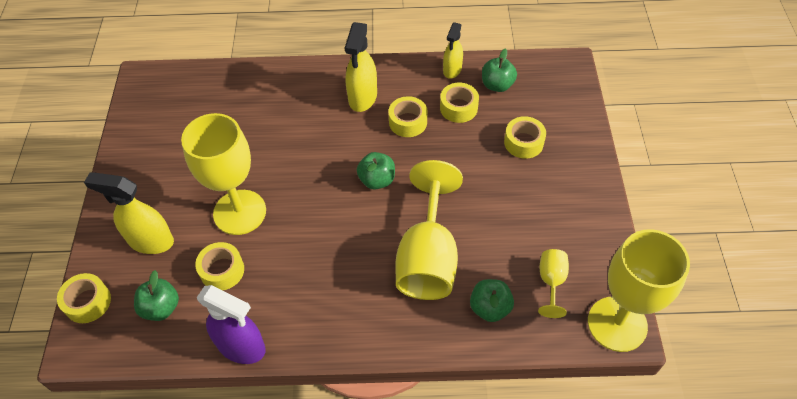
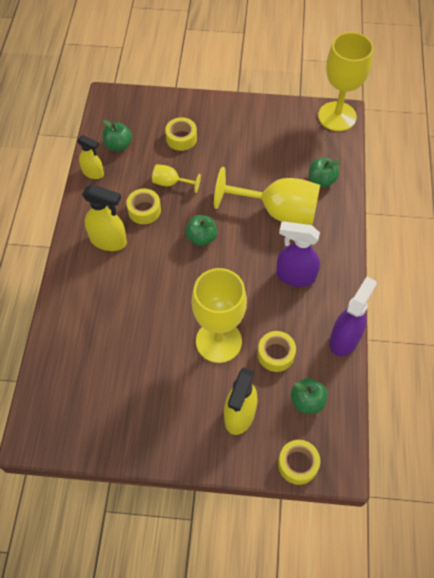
camera: 85 degrees left, 5 degrees up
yellow tape [440,83,479,123] -> none
yellow goblet [538,249,569,318] -> yellow goblet moved to [152,164,201,193]
none -> purple spray bottle [276,221,320,287]

